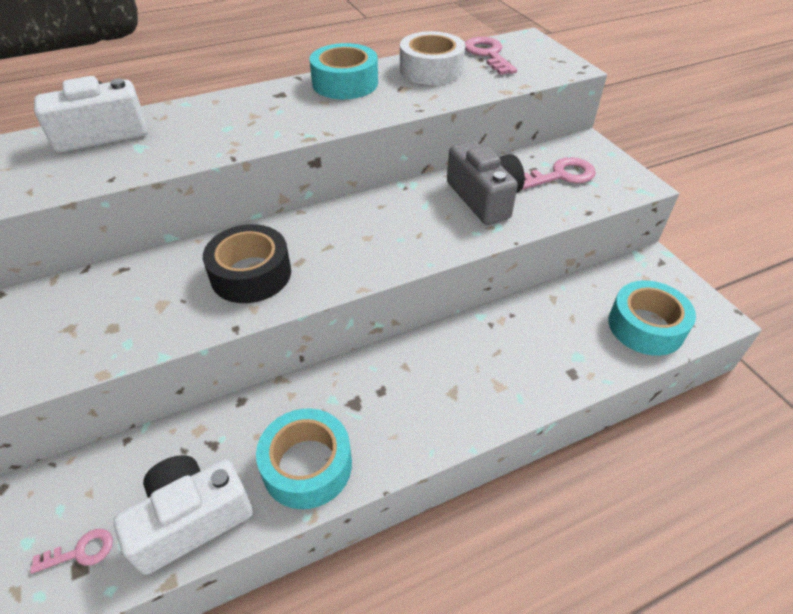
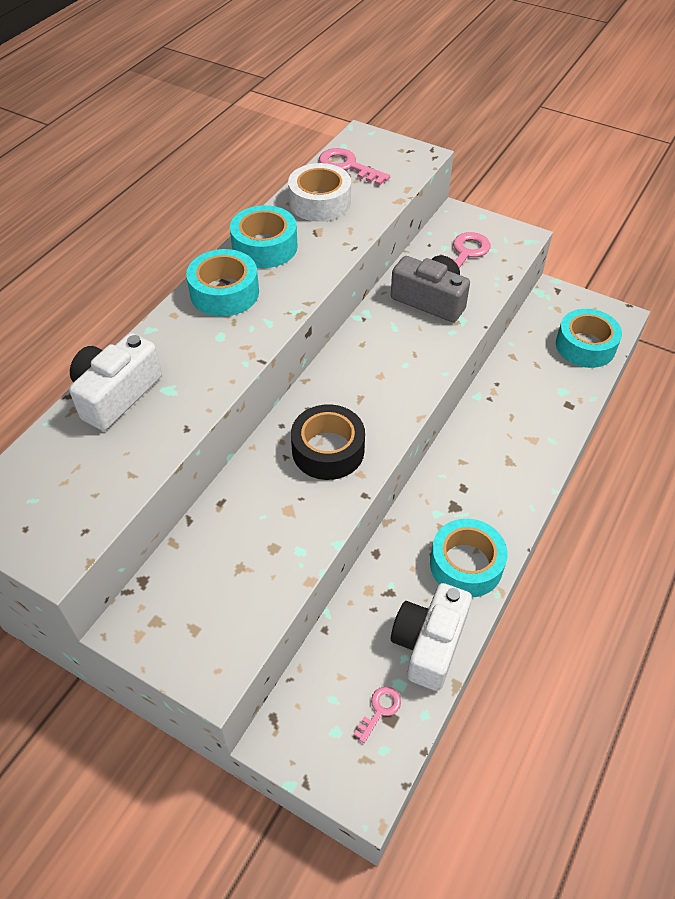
camera: 35 degrees left, 5 degrees up
none -> turquoise tape [186,249,259,317]

